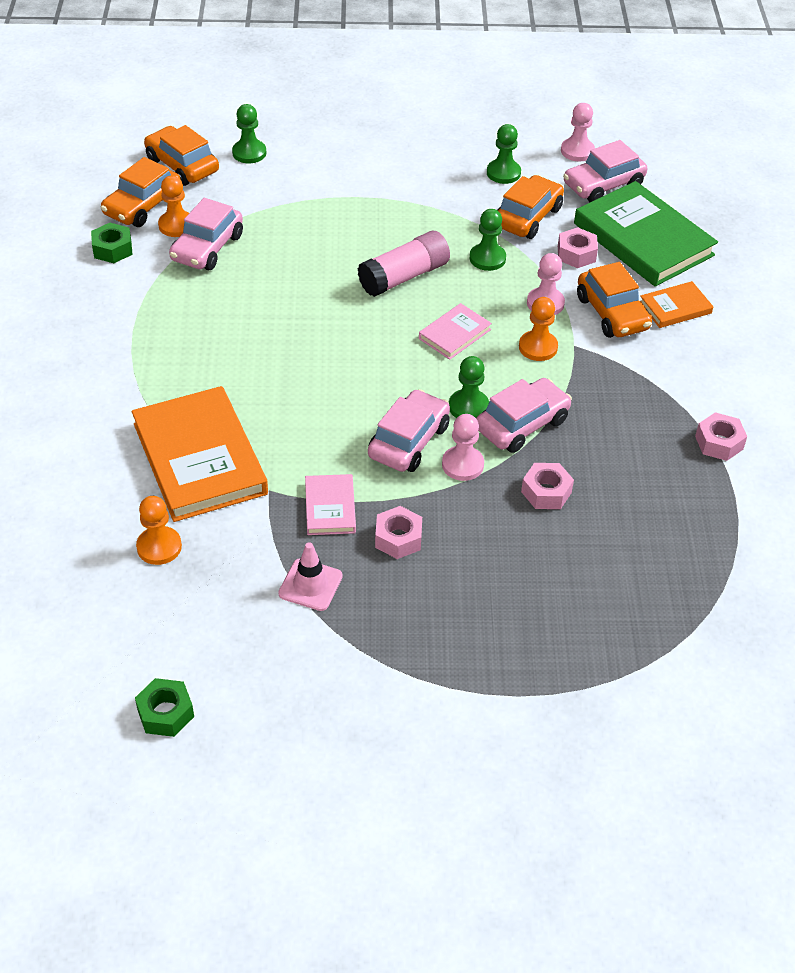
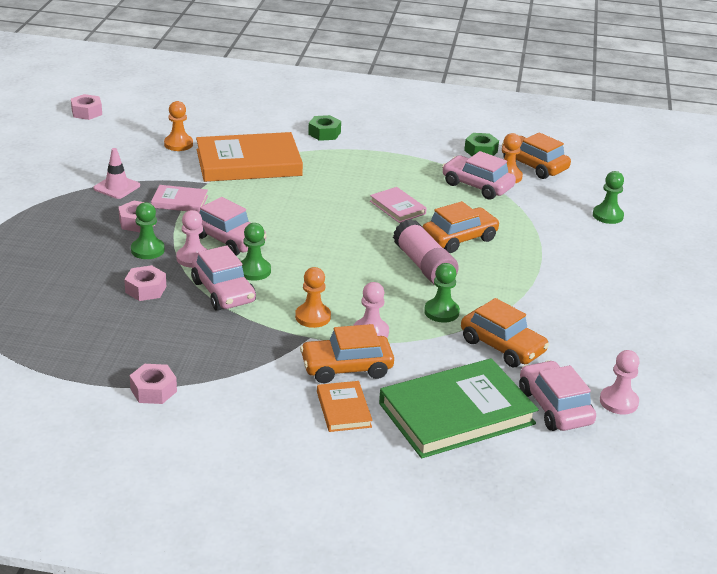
camera: 100 degrees right, 15 degrees down
green nut [135,678,194,737] -> green nut moved to [308,115,341,141]
orange car [144,125,219,186] -> orange car moved to [423,201,500,253]
pink book [419,303,492,360] -> pink book moved to [370,187,427,223]
green pawn [487,124,521,184] -> green pawn moved to [131,202,165,259]
pink nut [558,227,598,268] -> pink nut moved to [71,94,102,120]

